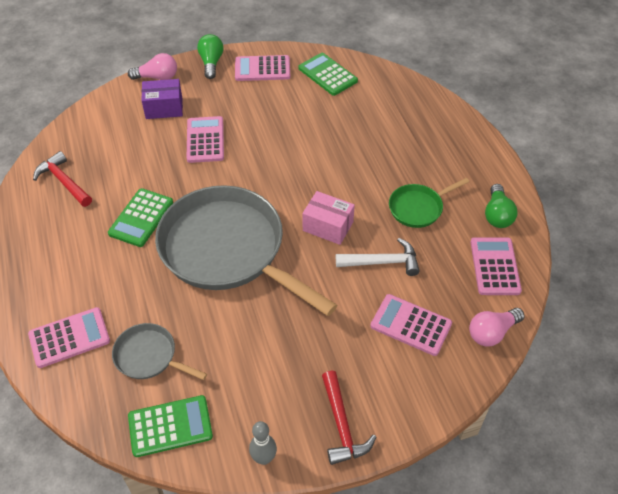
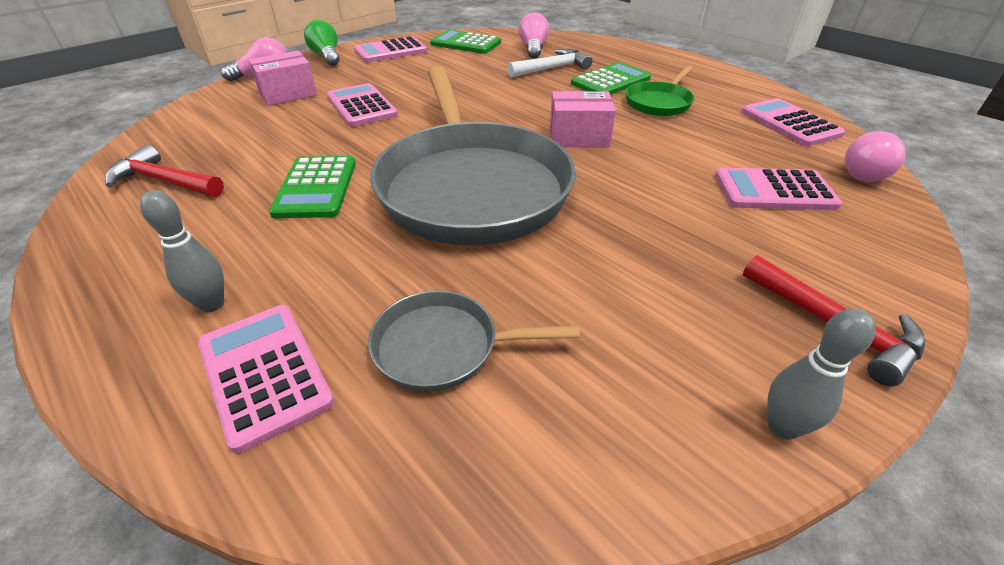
camera: 25 degrees left, 10 degrees down
pink calculator [28,307,110,368] -> pink calculator turned 75 degrees counterclockwise [198,305,335,453]
green calculator [128,395,213,457] -> green calculator moved to [571,62,651,95]
purple box [141,79,183,119] -> pink box [248,51,317,106]
grey pan [155,185,337,316] -> grey pan turned 120 degrees counterclockwise [370,67,576,245]
white hammer [336,238,420,276] -> white hammer moved to [507,49,592,78]
green light bulb [485,184,518,228] -> none
none -> grey bowling pin [140,190,224,312]
none -> pink light bulb [519,12,549,58]

